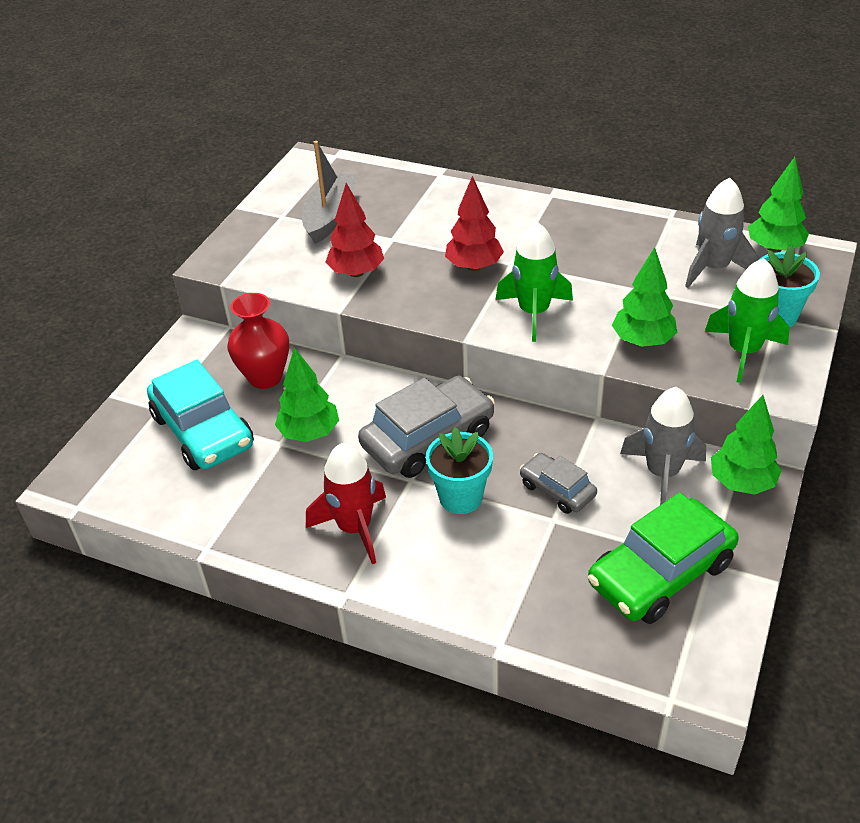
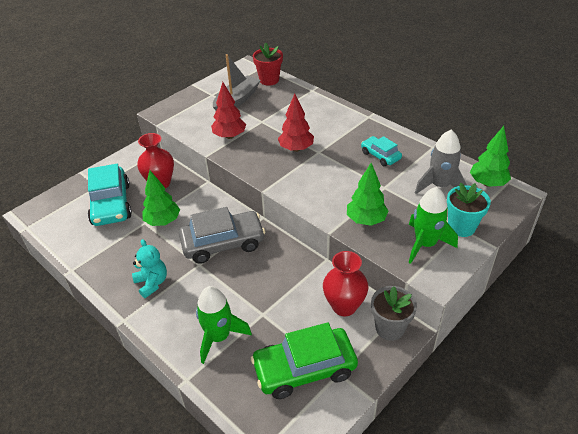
camera: 20 degrees right, 0 degrees up
red rocket [306,443,386,564] -> turquoise teddy bear [132,239,167,298]
turquoise flower pot [426,427,493,514] -> none
green rocket [496,222,573,342] -> green rocket moved to [196,286,252,364]
grey car [520,453,597,514] -> none
grey rocket [620,387,706,505] -> red vase [323,251,369,316]
green tree [711,395,782,495] -> grey flower pot [371,286,417,341]
none -> red flower pot [253,43,283,86]
none -> turquoise car [361,136,402,166]

